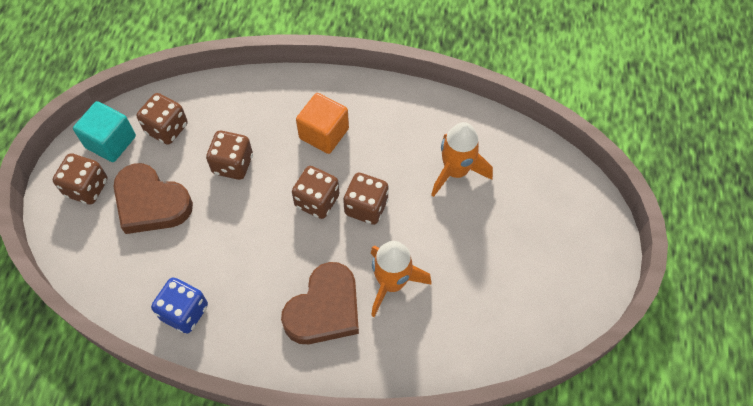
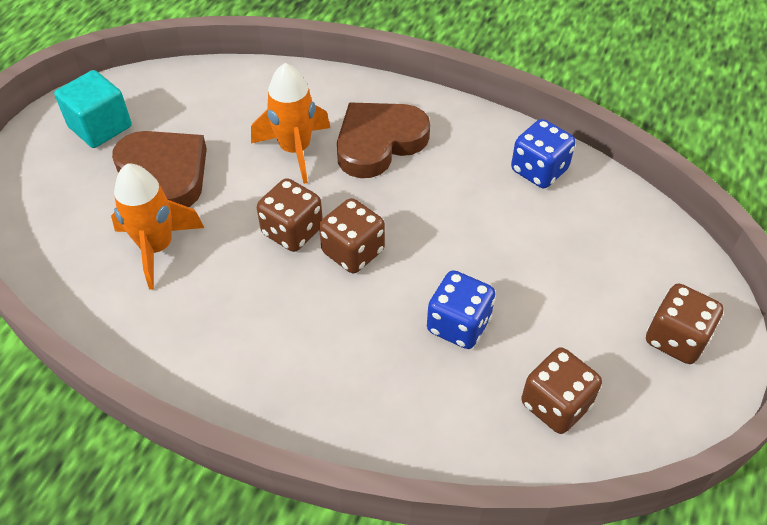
camera: 165 degrees left, 10 degrees down
turquoise cube [73,101,136,162] -> turquoise cube moved to [54,70,132,148]
brown heart [114,163,193,234] -> brown heart moved to [112,131,207,207]
brown dice [206,131,253,180] -> blue dice [427,270,496,349]
orange cube [296,93,349,154] -> none

